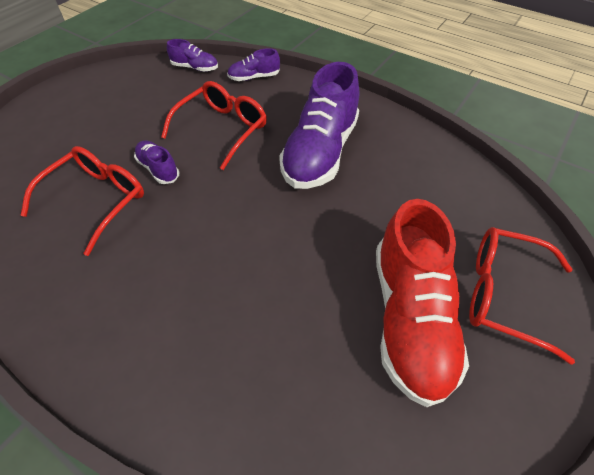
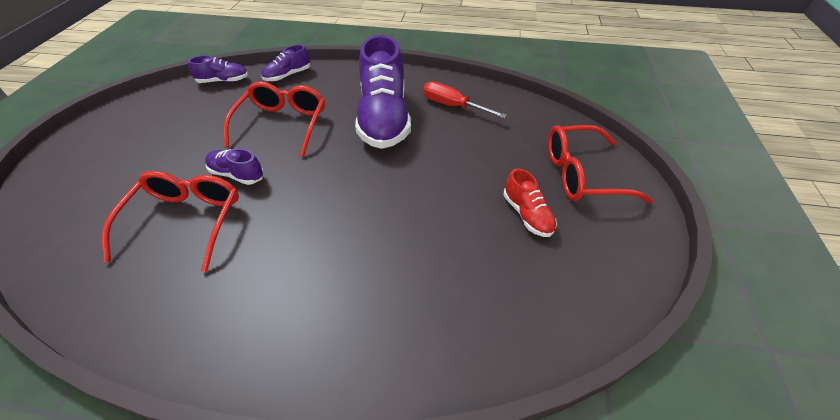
camera: 25 degrees left, 5 degrees down
red shoe [376,199,469,407] -> red shoe [503,168,557,237], size x0.47
none -> red screwdriver [423,81,507,119]

